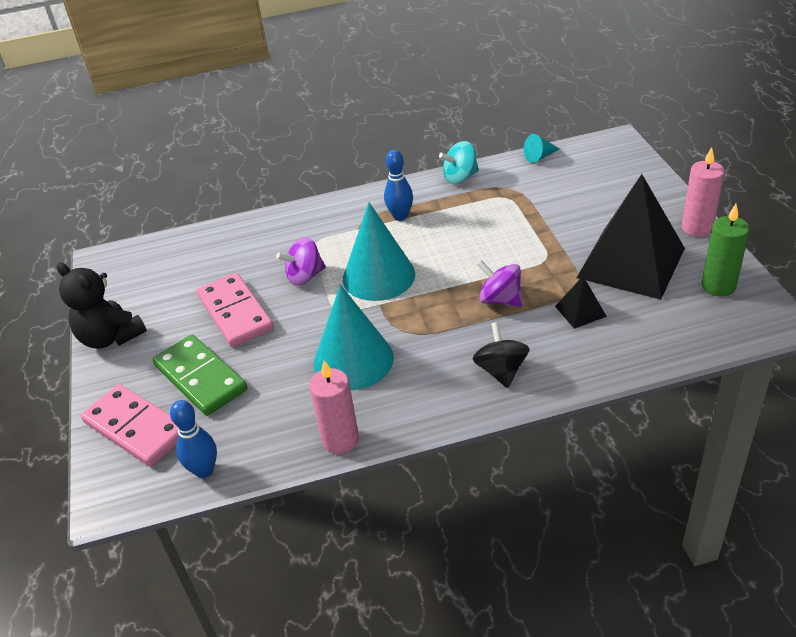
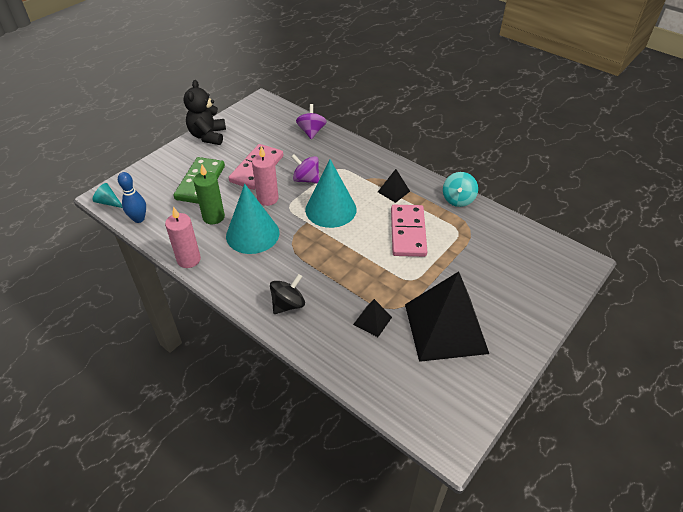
camera: 50 degrees right, 5 degrees up
pink domino [81,384,178,467] -> pink domino moved to [391,205,427,257]
blue bowling pin [384,150,413,221] -> black pyramid [378,169,410,203]
turquoise spinning top [439,141,479,184] -> turquoise spinning top turned 105 degrees counterclockwise [443,172,478,207]
purple spinning top [477,260,522,307] -> purple spinning top moved to [296,104,327,139]
turquoise cone [524,134,559,163] -> turquoise cone moved to [93,183,122,208]
pink candle [682,147,725,237] -> pink candle moved to [252,146,279,206]
green candle [702,204,750,296] -> green candle moved to [193,165,225,224]

